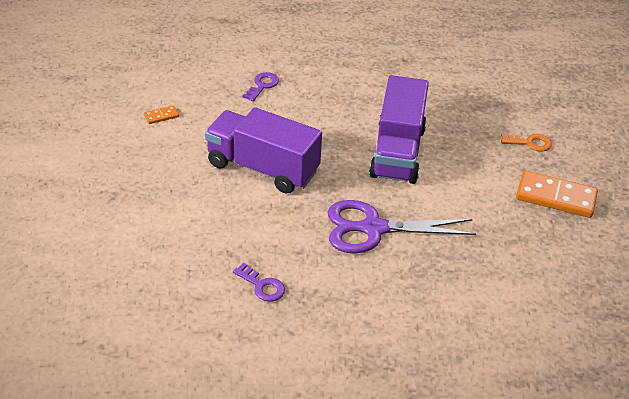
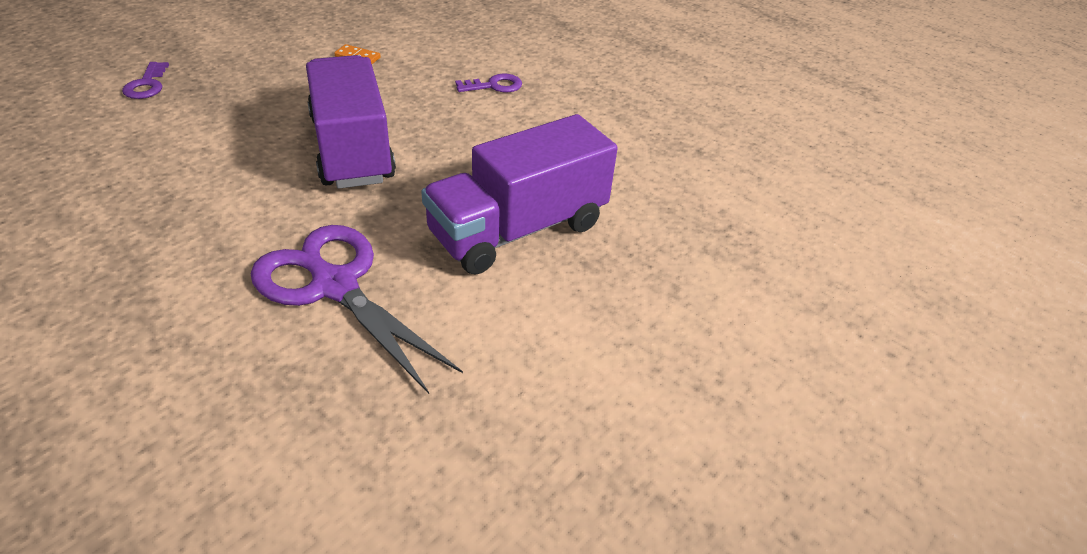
camera: 45 degrees right, 0 degrees up
purple key [233,263,285,302] -> purple key moved to [122,62,169,99]
orange key [501,134,552,152] -> none
orange domino [516,171,598,218] -> none

